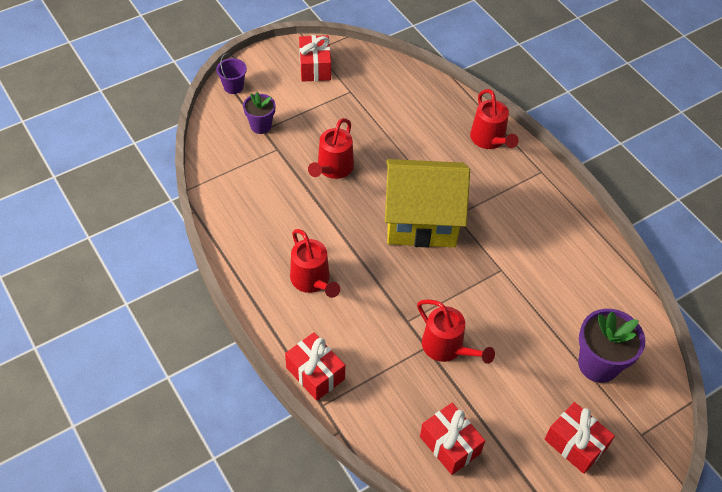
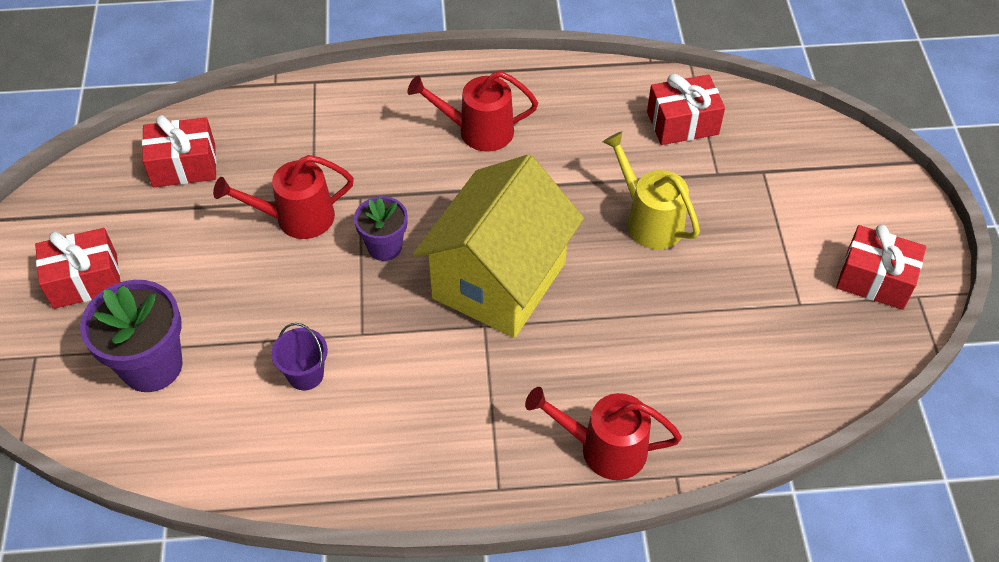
camera: 120 degrees right, 0 degrees up
purple bucket [216,53,247,94] -> purple bucket moved to [271,323,328,390]
purple flower pot [243,92,275,134] -> purple flower pot moved to [354,196,408,261]
red gift [285,332,345,401] -> red gift moved to [647,74,725,145]
red watering can [308,118,354,179] -> yellow watering can [603,131,700,249]

